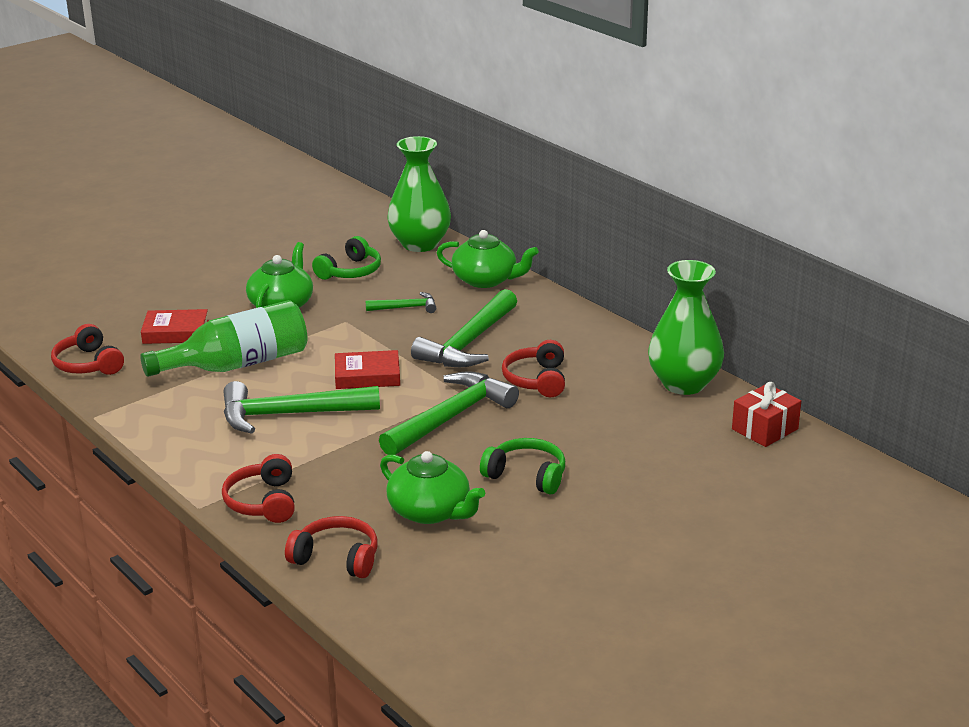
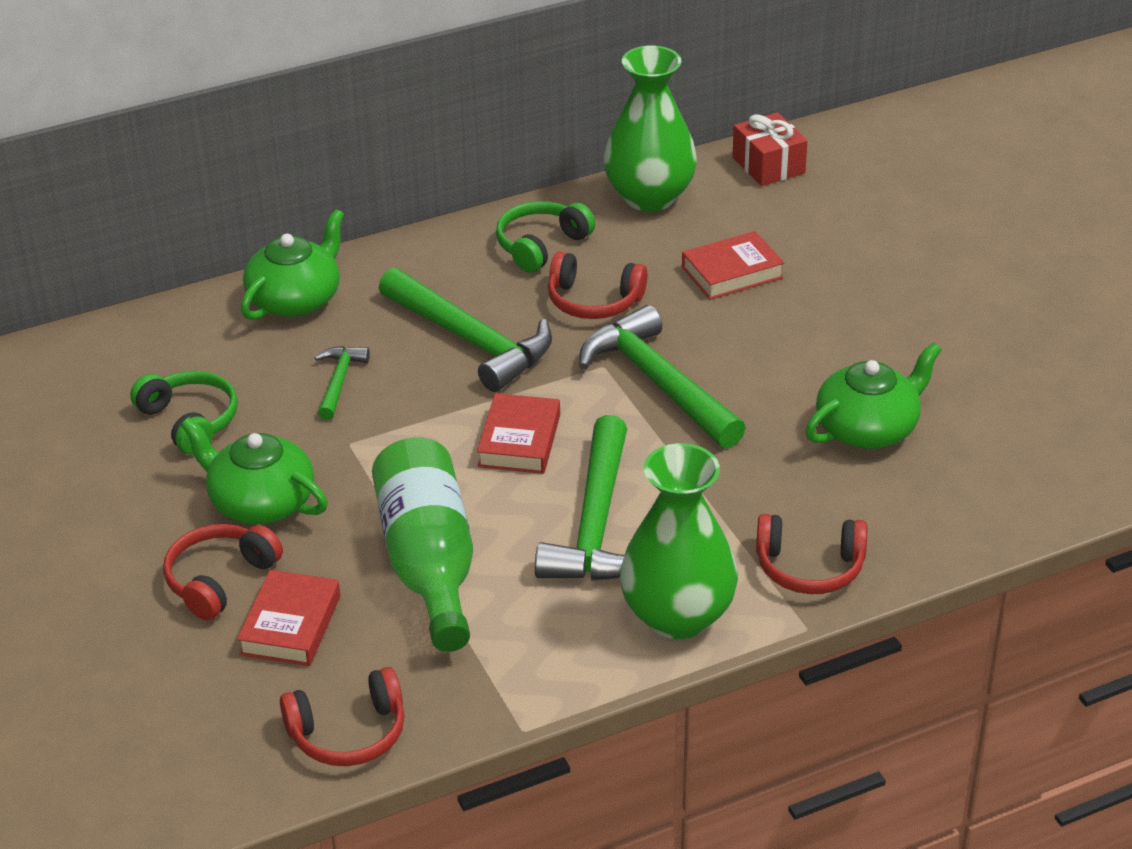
camera: 75 degrees left, 10 degrees up
red headphones [285,516,377,578] -> red headphones moved to [163,524,283,621]
green vase [387,136,451,252] -> green vase moved to [620,443,738,639]
green headphones [480,438,565,495] -> green headphones moved to [496,201,595,273]
none -> red book [682,231,784,300]

